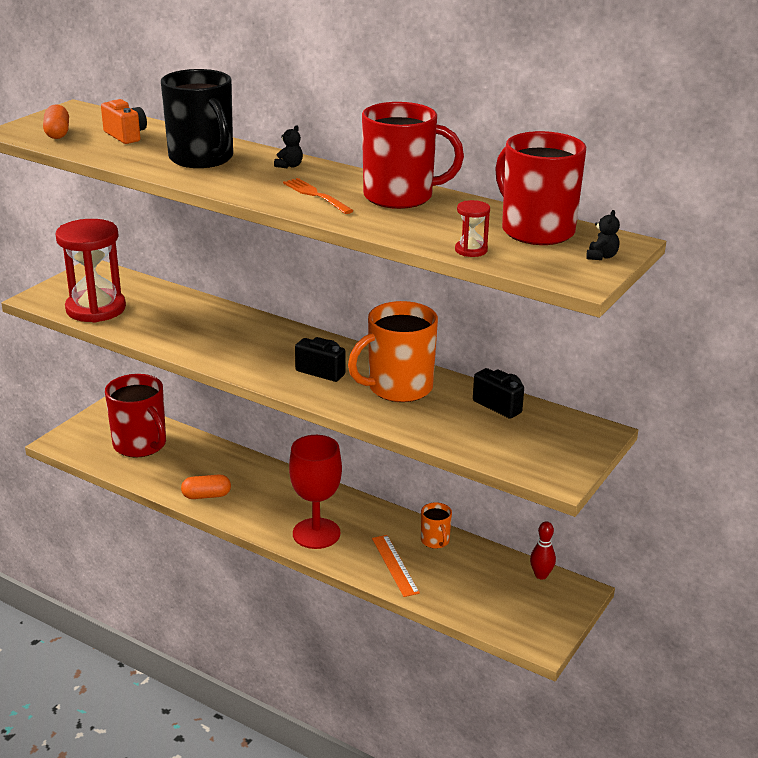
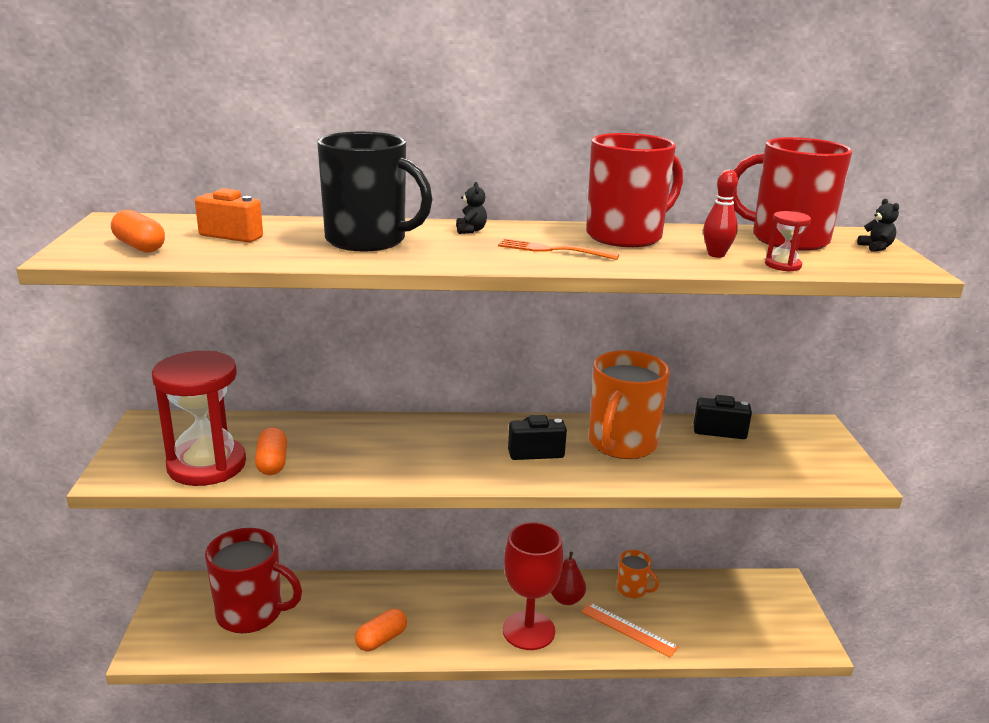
camera: 35 degrees left, 5 degrees down
red bowling pin [530,521,556,579] -> red bowling pin moved to [703,170,738,258]
none -> orange capsule [255,427,287,475]
none -> red pear [551,551,586,605]

